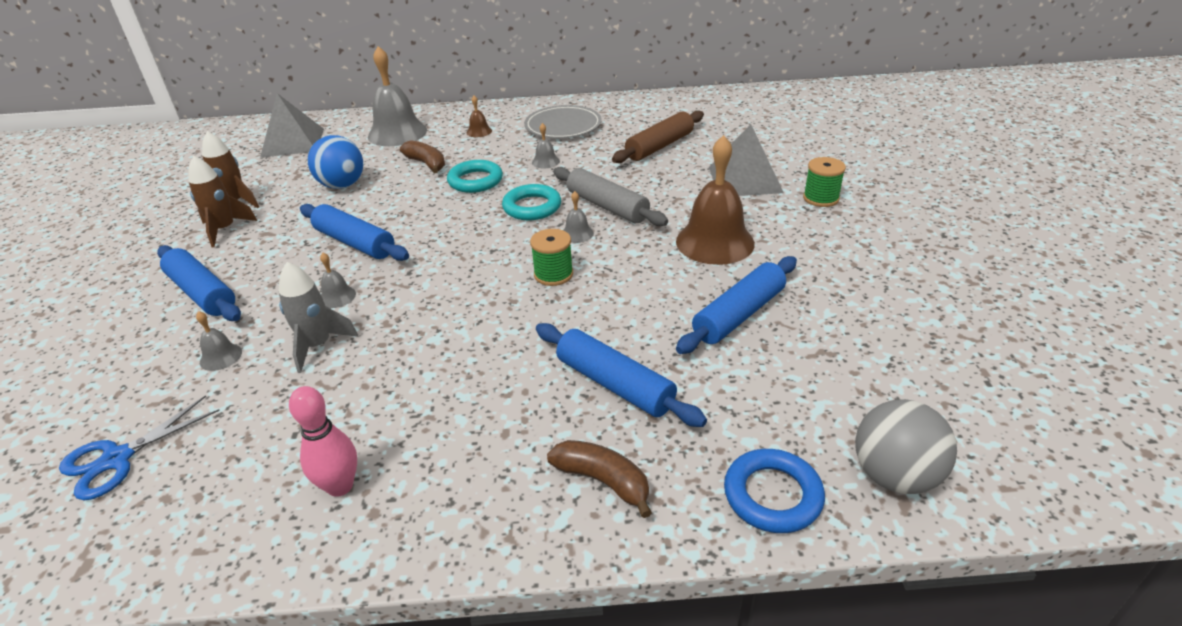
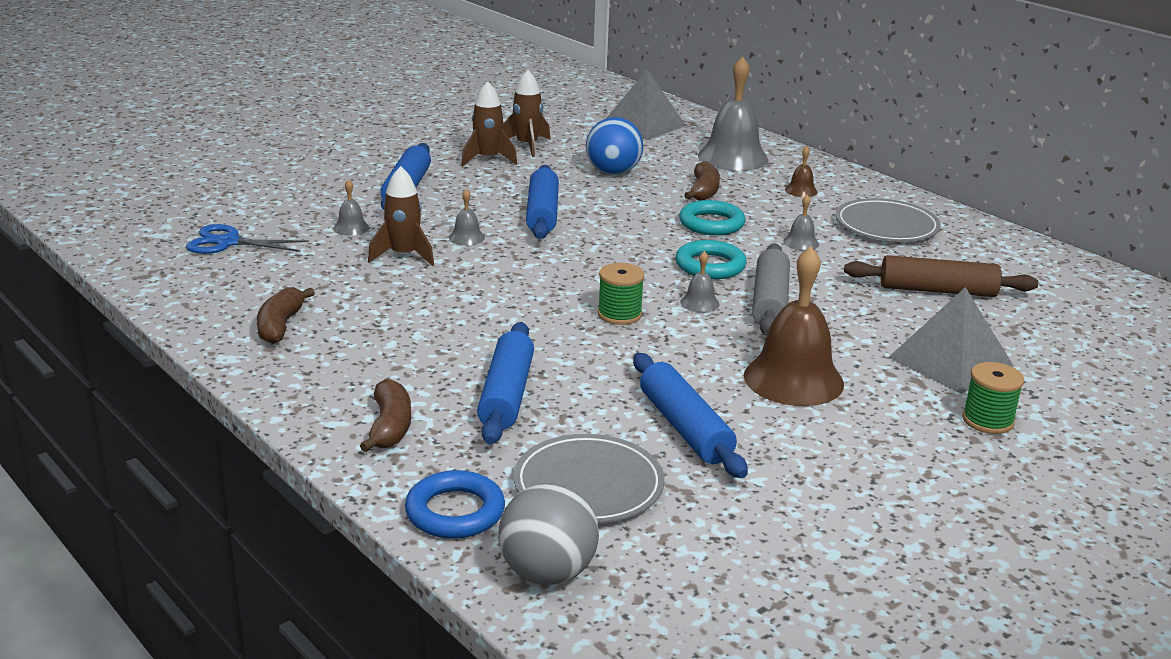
camera: 50 degrees right, 10 degrees down
grey rocket [279,262,359,373] -> brown rocket [368,166,434,266]
pink bowling pin [289,386,357,497] -> brown banana [257,287,315,344]
blue rolling pin [676,256,797,354] -> blue rolling pin turned 60 degrees clockwise [633,353,748,478]
none -> grey plate [513,434,664,523]

